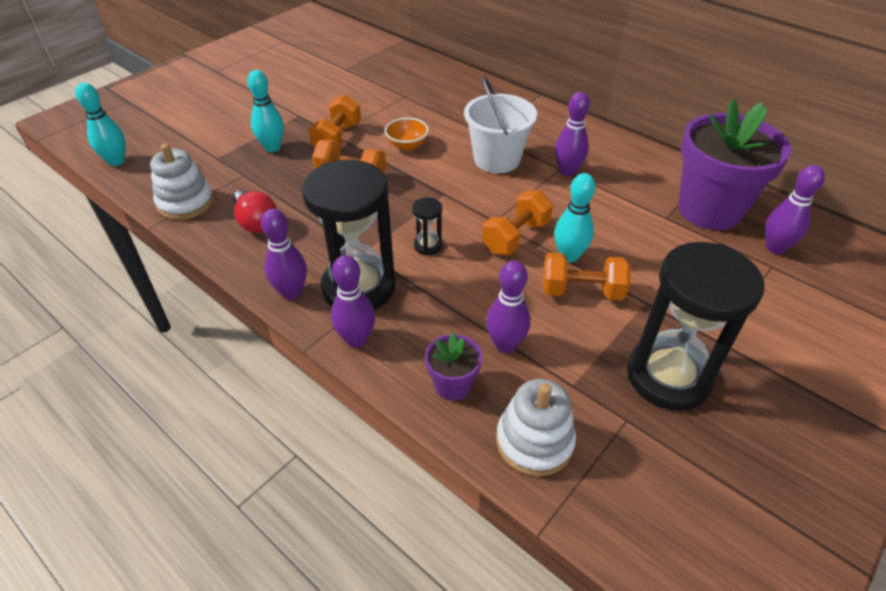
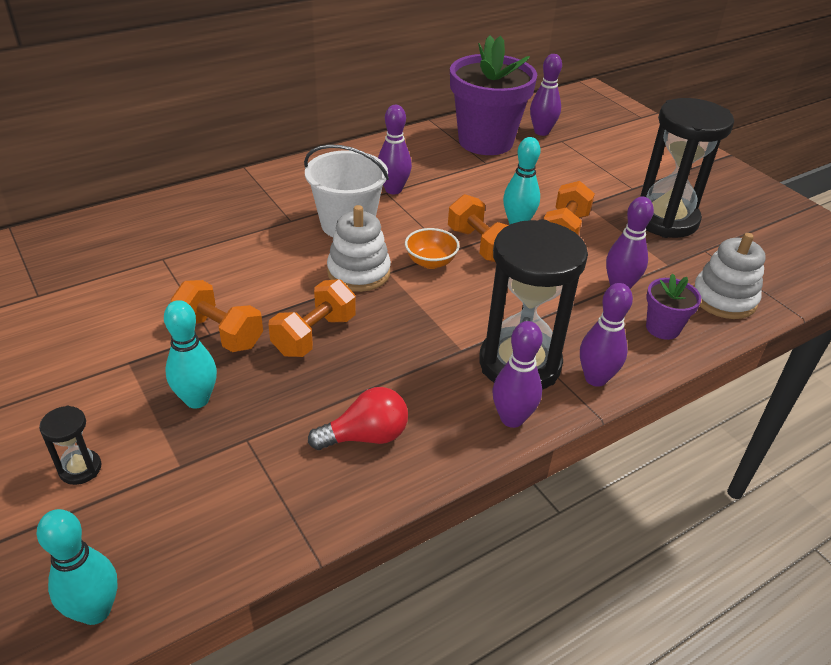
camera: 75 degrees left, 5 degrees down
white stacking toy [150,144,214,220] -> white stacking toy moved to [327,205,391,292]
orange bowl [385,118,429,151] -> orange bowl moved to [405,228,460,269]
black hourglass [412,197,442,255] -> black hourglass moved to [39,406,102,485]

